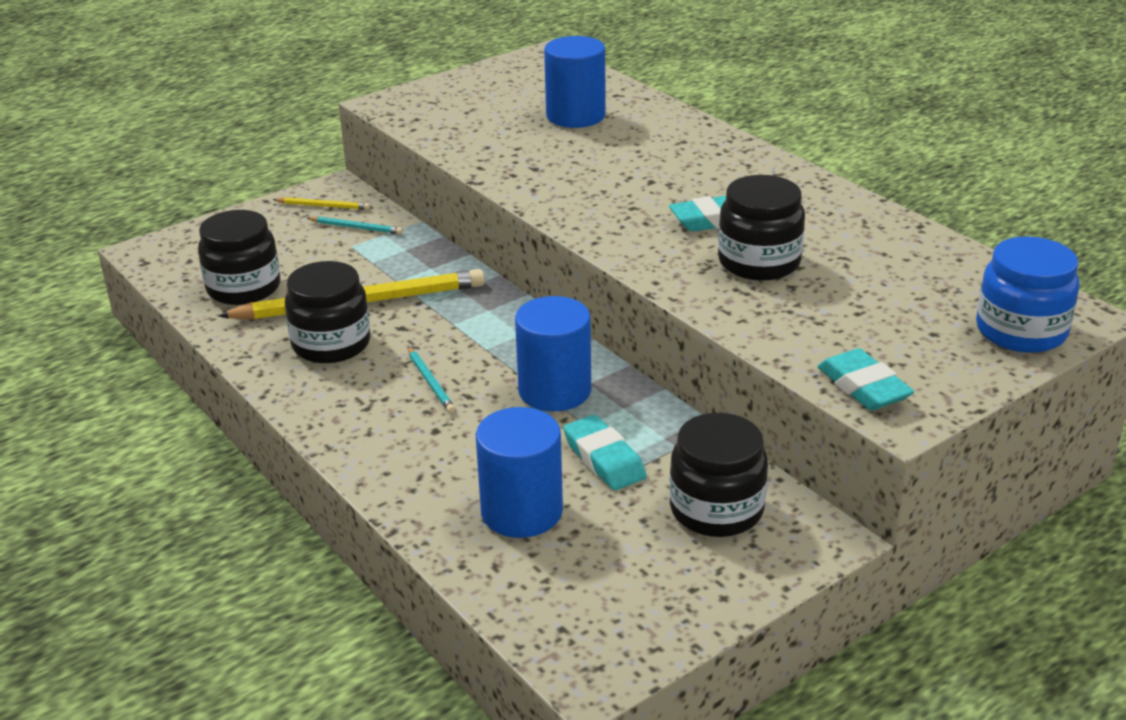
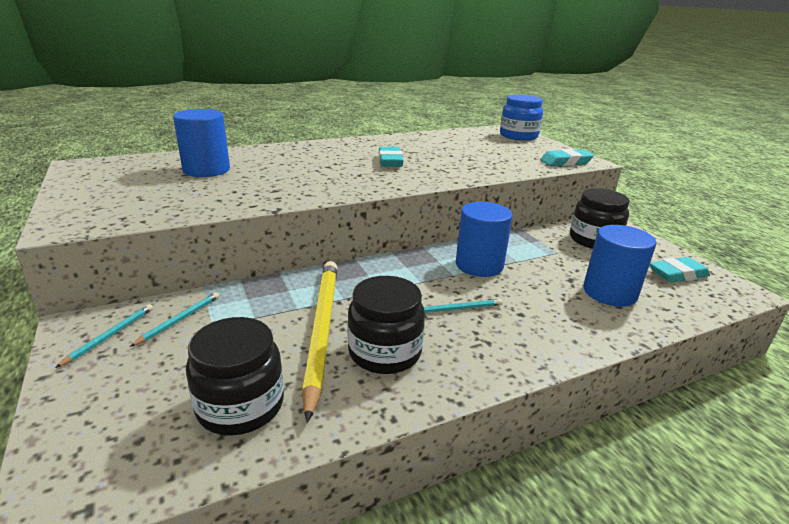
camera: 80 degrees left, 5 degrees down
yellow pencil [273,197,370,210] -> turquoise pencil [55,304,153,368]
turquoise eraser [563,415,647,491] -> turquoise eraser moved to [650,257,710,283]
black jar [718,175,805,281] -> none

